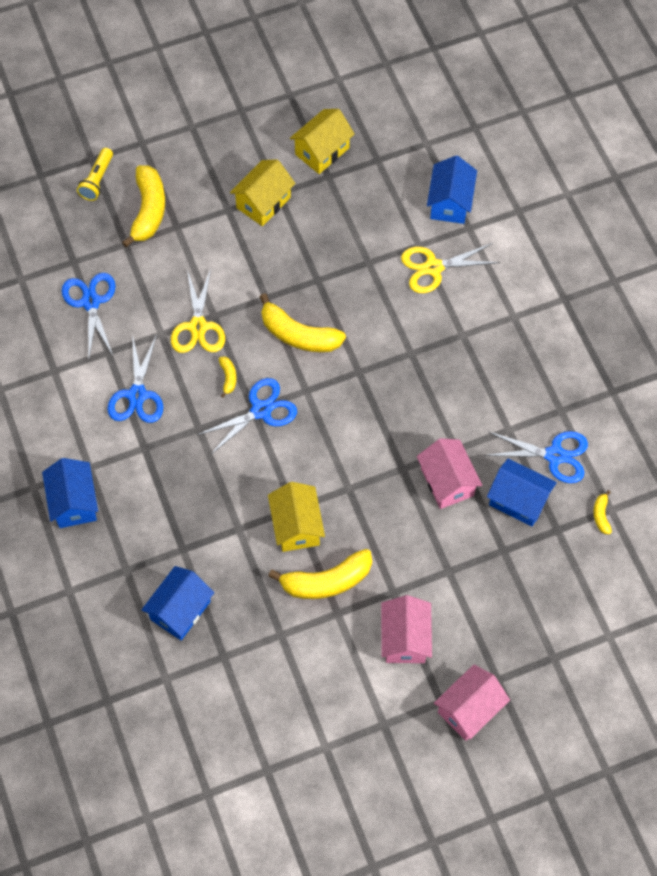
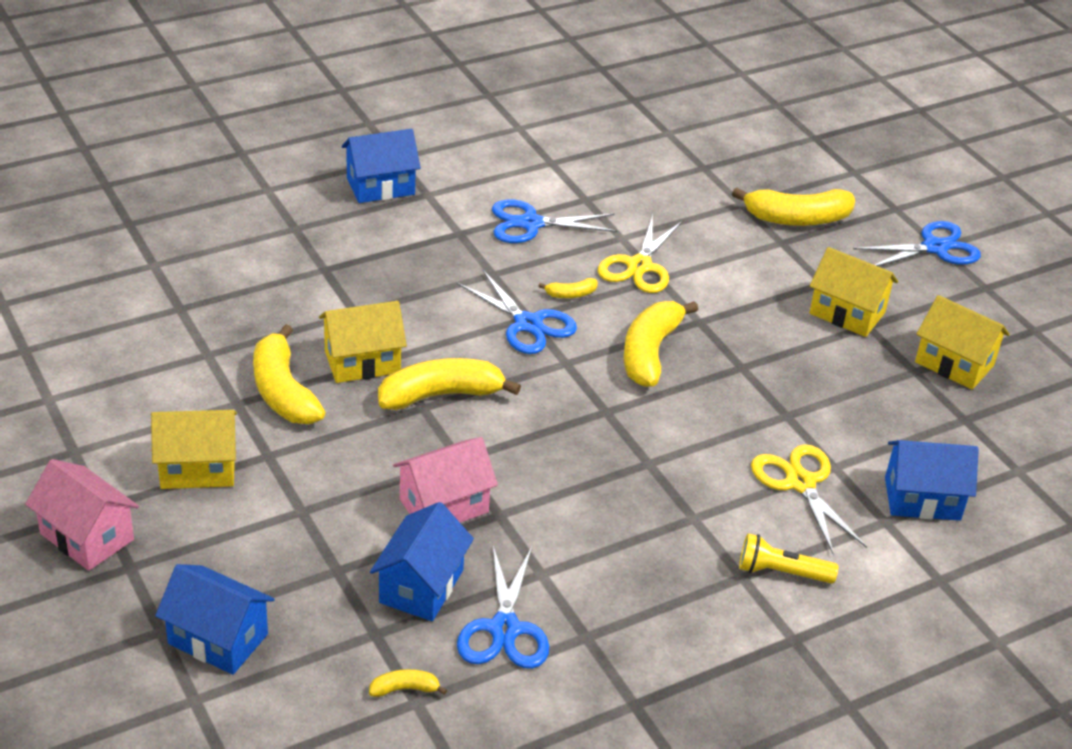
camera: 80 degrees right, 25 degrees down
blue scissors [62,273,116,357] -> blue scissors moved to [853,221,981,266]
yellow flashlight [77,148,113,201] -> yellow flashlight moved to [739,534,838,584]
blue house [142,566,215,640] -> blue house moved to [155,564,275,675]
yellow scissors [171,269,225,353] -> yellow scissors turned 60 degrees counterclockwise [598,215,682,293]
pink house [381,595,432,663] -> yellow house [151,410,237,489]
none -> yellow banana [378,358,521,410]

